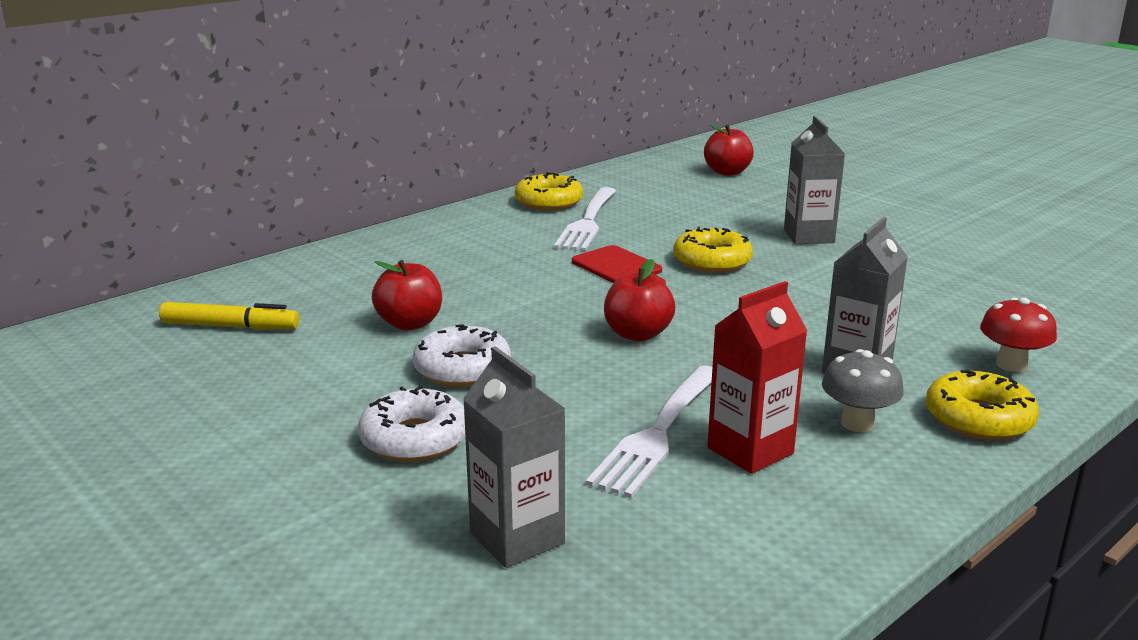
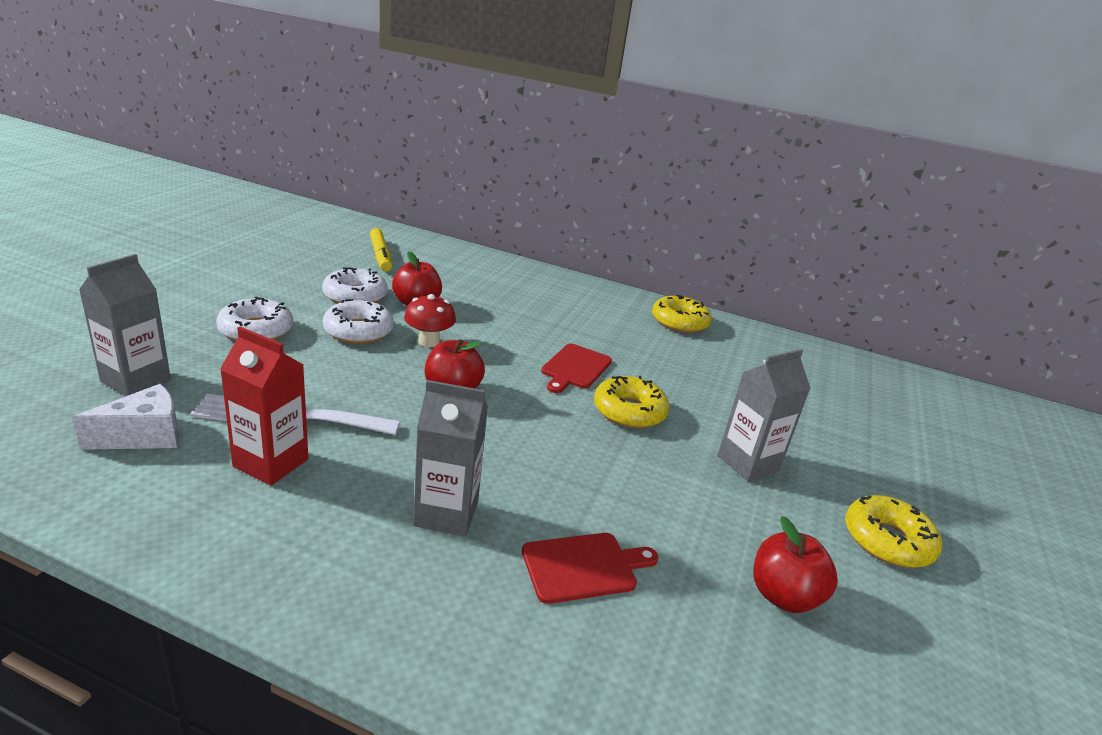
camera: 60 degrees right, 5 degrees up
white fork [554,187,616,251] -> none
red apple [704,125,754,176] -> red apple moved to [753,516,838,613]
grey mushroom [822,349,904,432] -> none
yellow donut [925,370,1039,441] -> yellow donut moved to [845,495,942,568]
red mushroom [980,297,1057,372] -> red mushroom moved to [404,294,456,347]
none -> white cheese [72,384,179,450]
none -> white donut [322,267,388,303]
none -> red cutting board [522,533,659,604]

